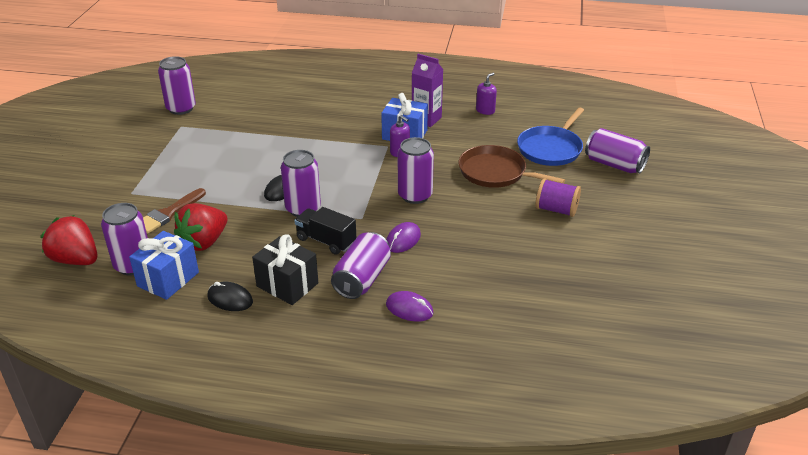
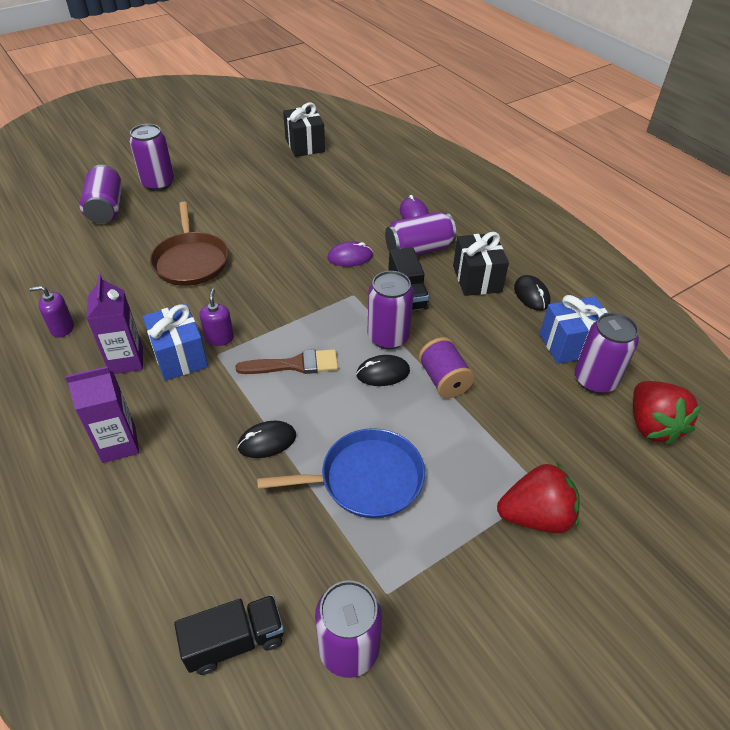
camera: 135 degrees left, 10 degrees up
brown brush [143,188,206,234] -> brown brush moved to [236,349,338,374]
red strawberry [174,203,227,251] -> red strawberry moved to [497,463,580,533]
purple can [398,137,434,204] -> purple can moved to [129,124,174,191]
blue pan [517,107,584,166] -> blue pan moved to [257,428,425,518]
purple spool [535,178,581,217] -> purple spool moved to [418,337,475,398]
none -> purple carton [65,366,139,463]
none -> black truck [174,595,284,675]
none -> black mouse [237,421,296,458]
none -> black gift [283,103,325,157]

